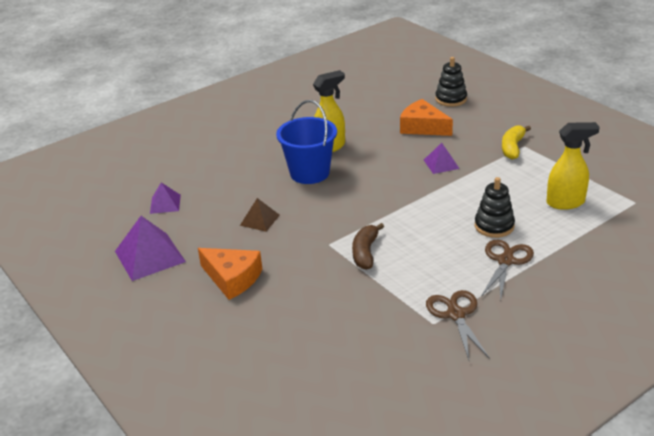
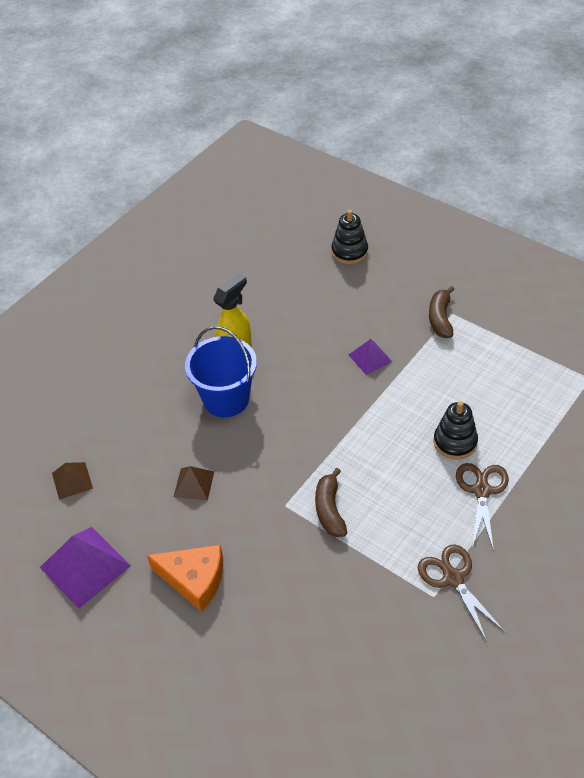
camera: 15 degrees left, 15 degrees up
purple pyramid [150,183,181,214] -> brown pyramid [52,462,93,500]
orange cheese [400,99,453,136] -> none
yellow banana [502,125,531,160] -> brown banana [429,286,455,338]
yellow spray bottle [546,122,600,210] -> none

